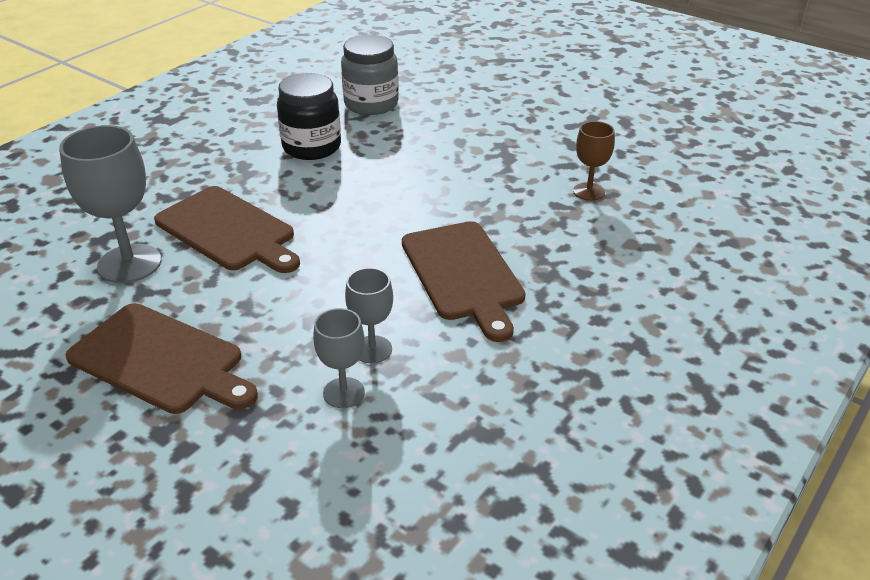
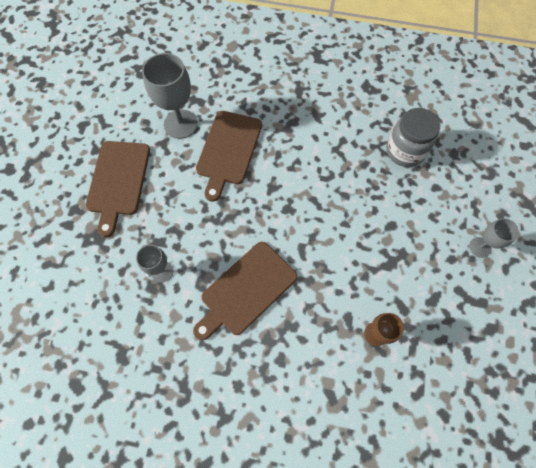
camera: 65 degrees right, 30 degrees up
black jar [277,73,341,160] -> none
grey goblet [313,308,365,408] -> grey goblet moved to [469,218,519,258]

